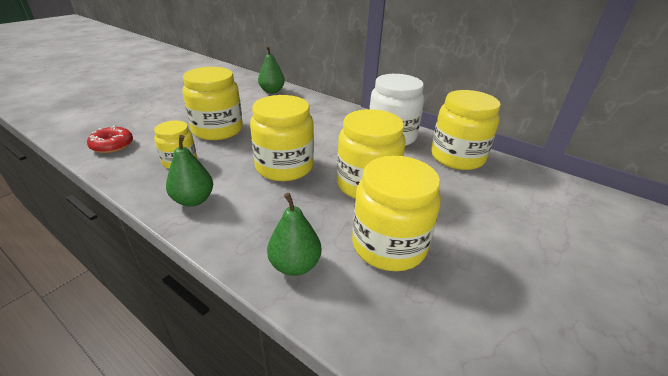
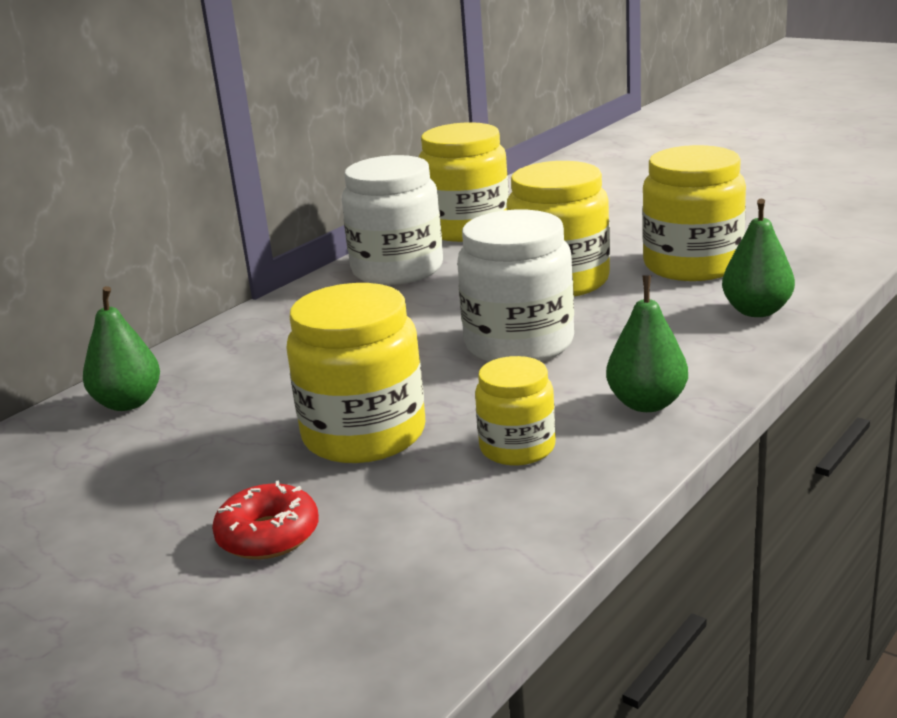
camera: 85 degrees left, 10 degrees down
red donut [87,125,133,153] -> red donut moved to [212,480,319,559]
yellow jar [250,95,314,181] -> white jar [457,210,574,362]

